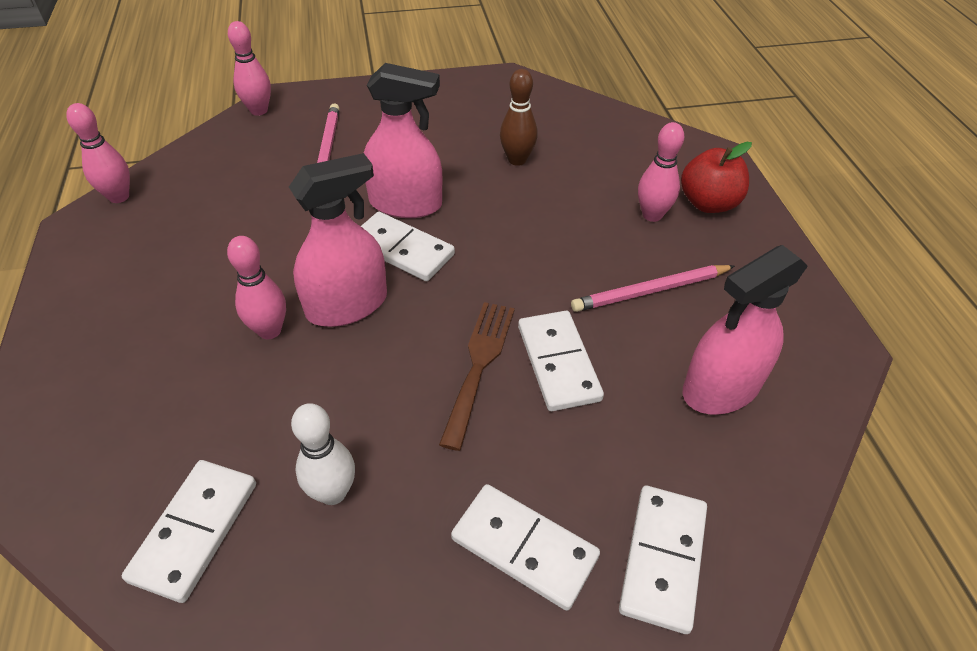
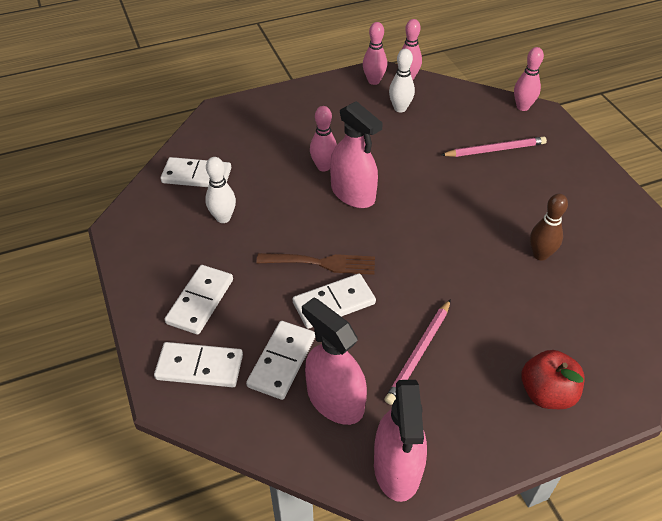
camera: 80 degrees right, 0 degrees up
white domino [361,212,455,281] -> white domino moved to [246,321,315,400]
pink spray bottle [364,63,442,218] -> pink spray bottle moved to [374,380,427,502]
pink pencil [571,265,735,312] -> pink pencil turned 120 degrees counterclockwise [385,299,451,405]
pink bowling pin [638,122,684,222] -> pink bowling pin moved to [363,22,387,85]
none -> white bowling pin [389,49,415,113]

